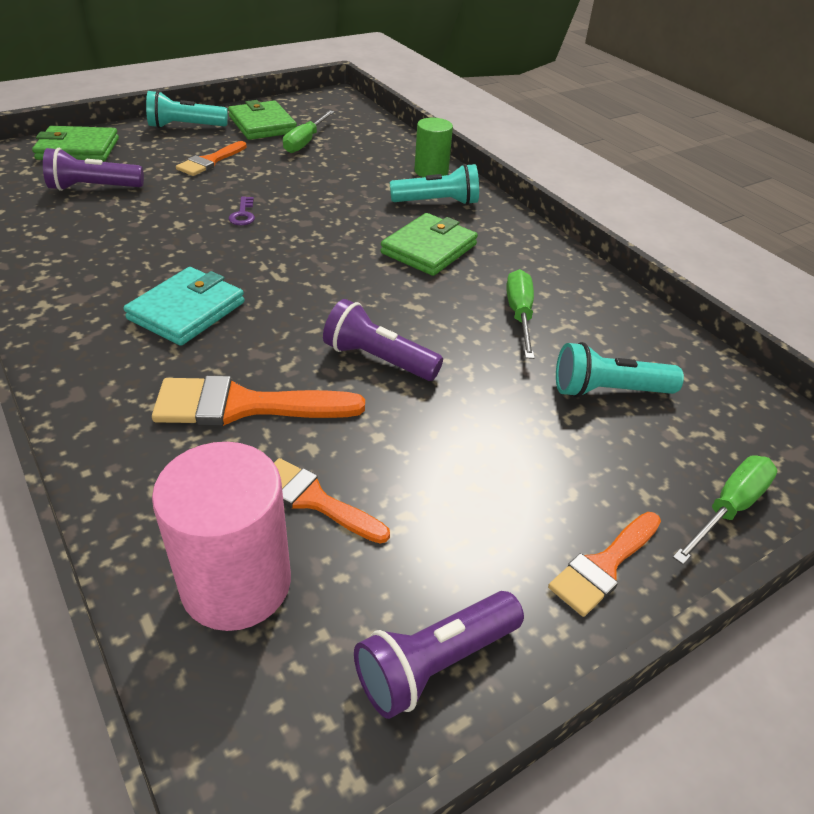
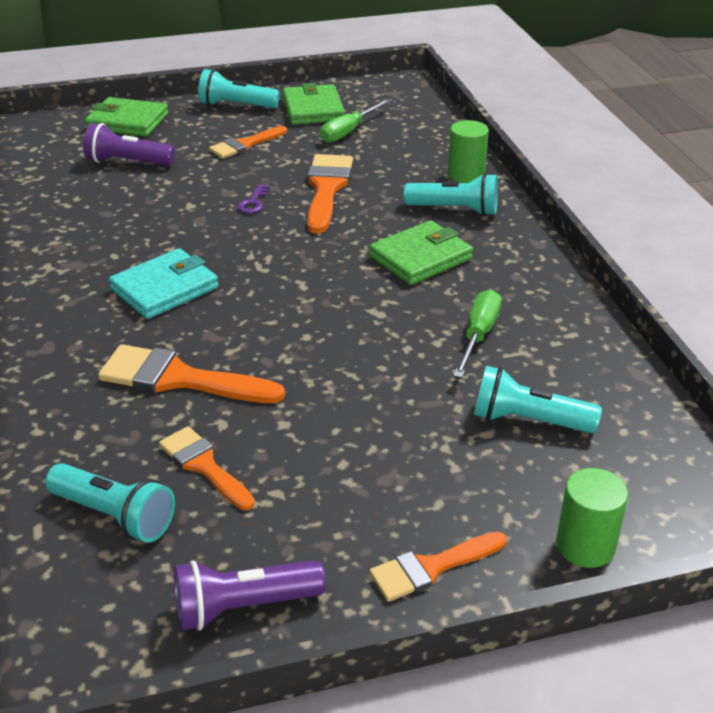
camera: 20 degrees right, 5 degrees down
pink cylinder [152,442,291,631] -> turquoise flashlight [45,463,175,543]
purple flashlight [323,299,443,381] -> none
green screwdriver [673,456,778,565] -> green cylinder [556,468,628,568]
none -> orange brush [307,154,353,234]

